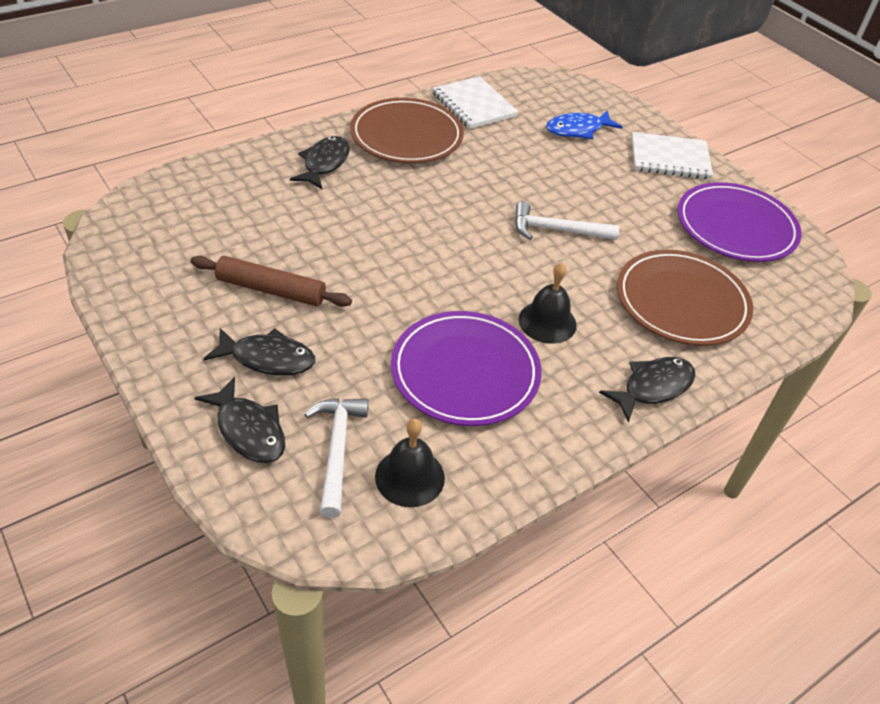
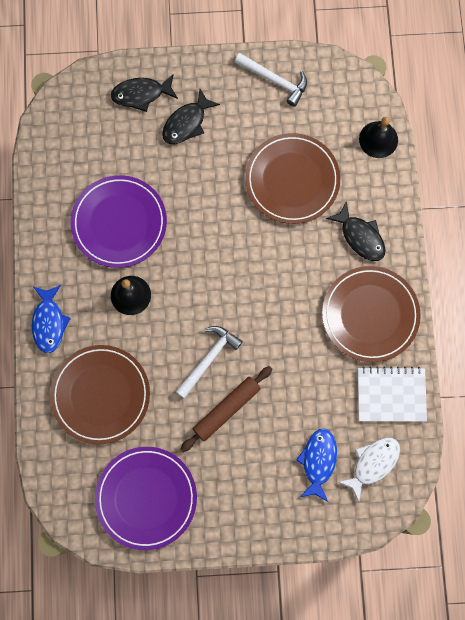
camera: 125 degrees right, 30 degrees up
brown rolling pin [191,256,352,307] -> brown rolling pin moved to [180,366,272,452]
white hammer [304,398,368,518] -> white hammer moved to [235,53,307,107]
black bell [375,419,445,507] -> black bell moved to [359,117,398,158]
black fish [599,357,695,423] -> blue fish [32,285,71,353]
white notebook [632,132,713,179] -> none
none -> brown plate [245,133,340,224]
none -> white fish [339,437,400,502]

